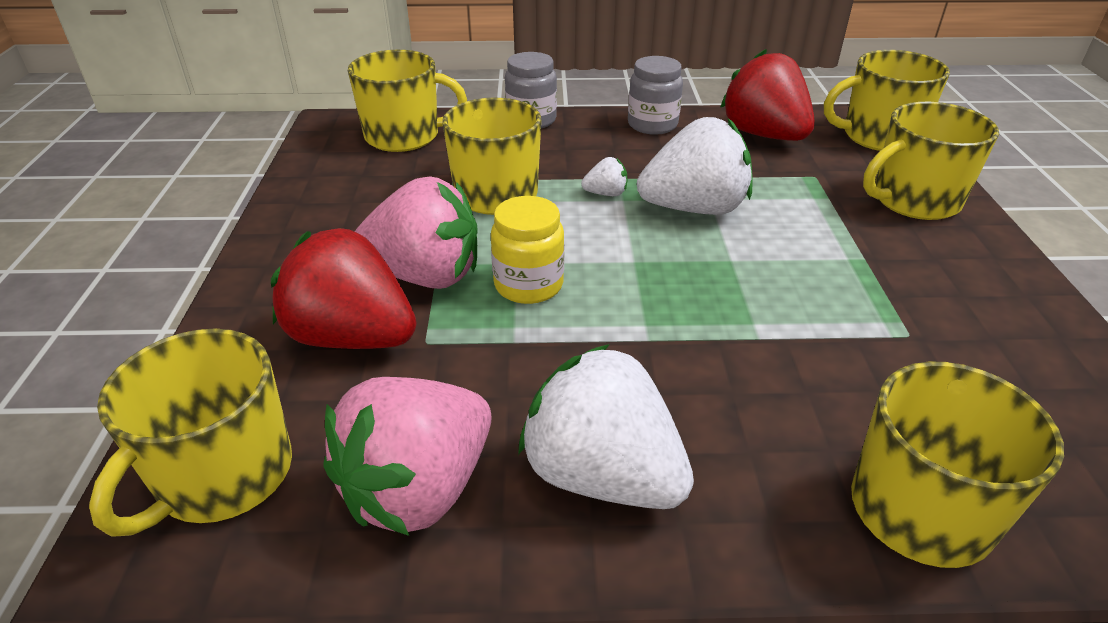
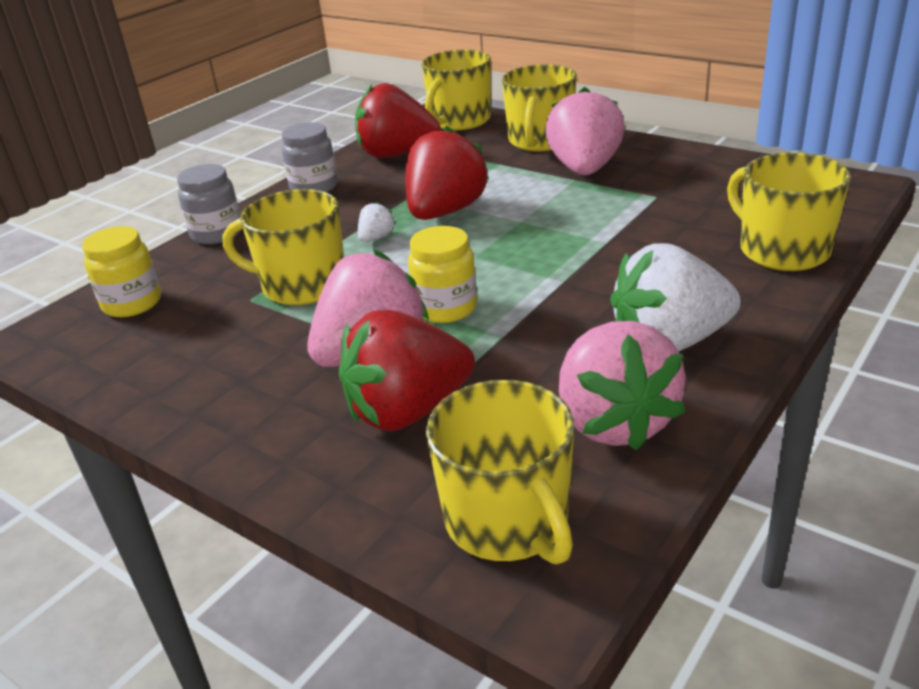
camera: 50 degrees left, 5 degrees down
yellow mug [348,50,467,152] -> yellow jar [82,226,161,317]
white strawberry [637,117,753,215] -> red strawberry [405,126,489,220]
none -> pink strawberry [545,87,625,175]

